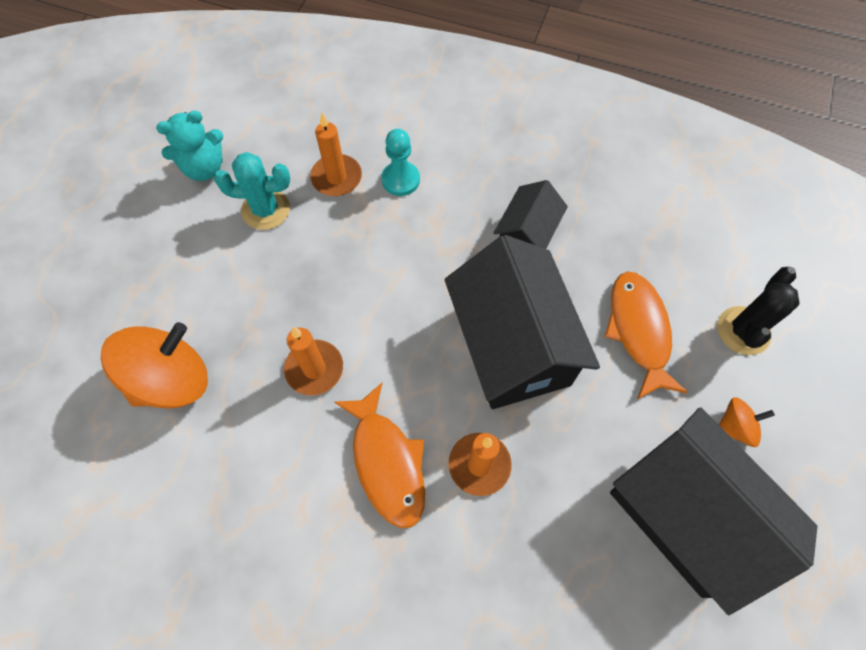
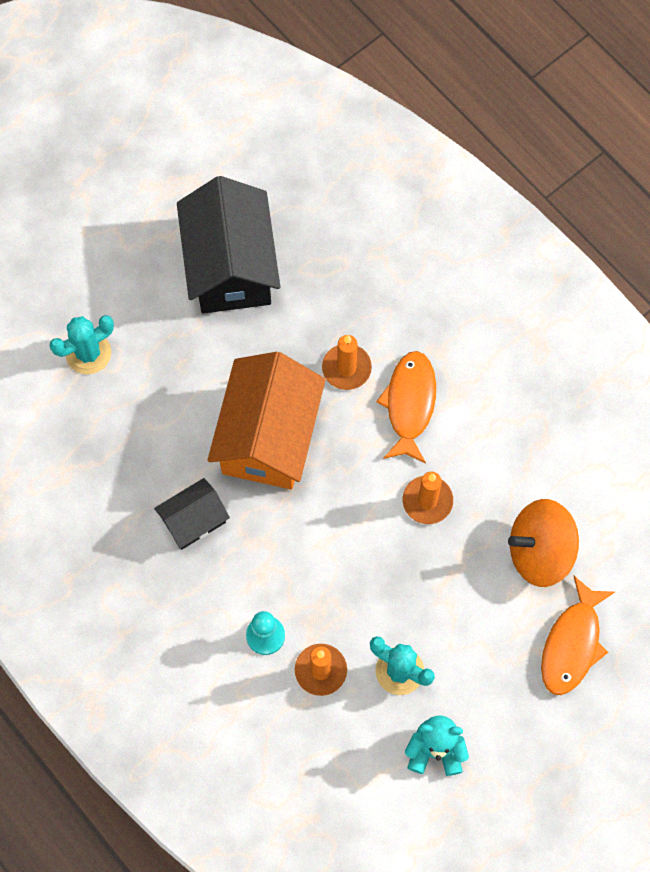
camera: 150 degrees left, 5 degrees up
black house [444,235,600,409] -> orange house [207,352,325,490]
orange fish [604,271,688,399] -> orange fish moved to [541,576,615,695]
black cactus [717,267,800,355] -> turquoise cactus [50,315,114,374]
orange spinning top [719,397,775,447] -> none

